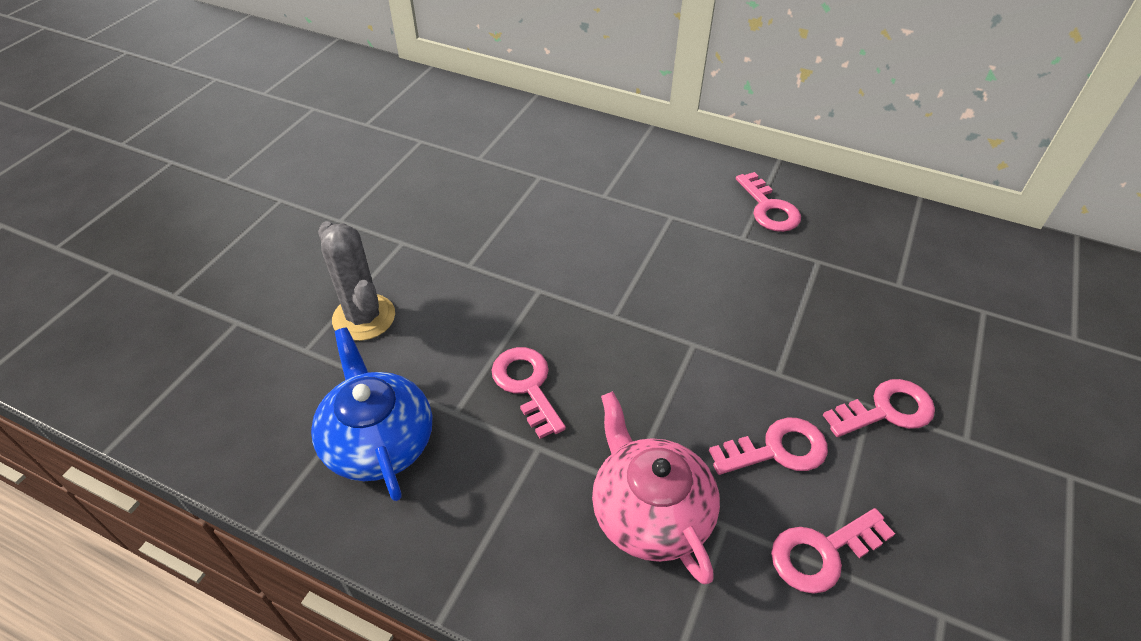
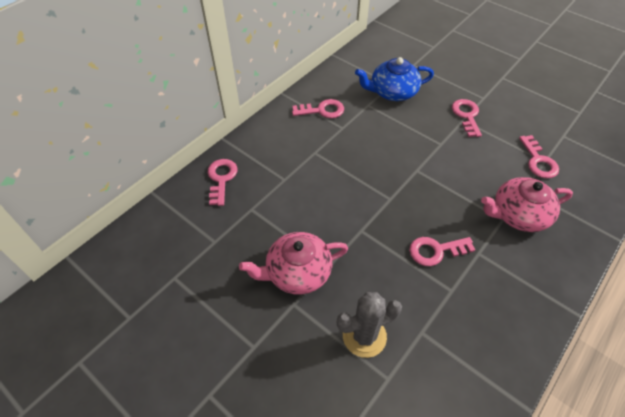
camera: 75 degrees left, 5 degrees up
blue teapot [311,327,432,501] -> blue teapot moved to [355,57,434,101]
pink key [709,418,828,475] -> pink key moved to [208,159,238,206]
none -> pink teapot [239,232,348,295]

